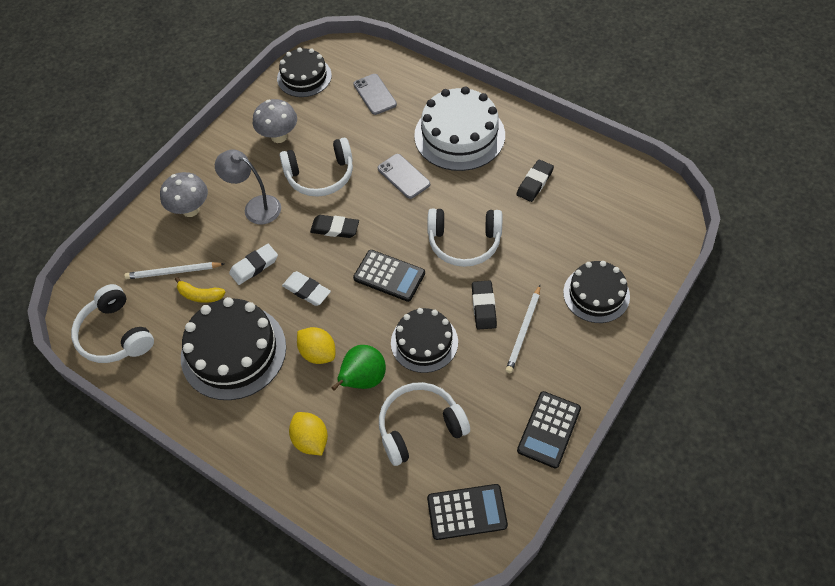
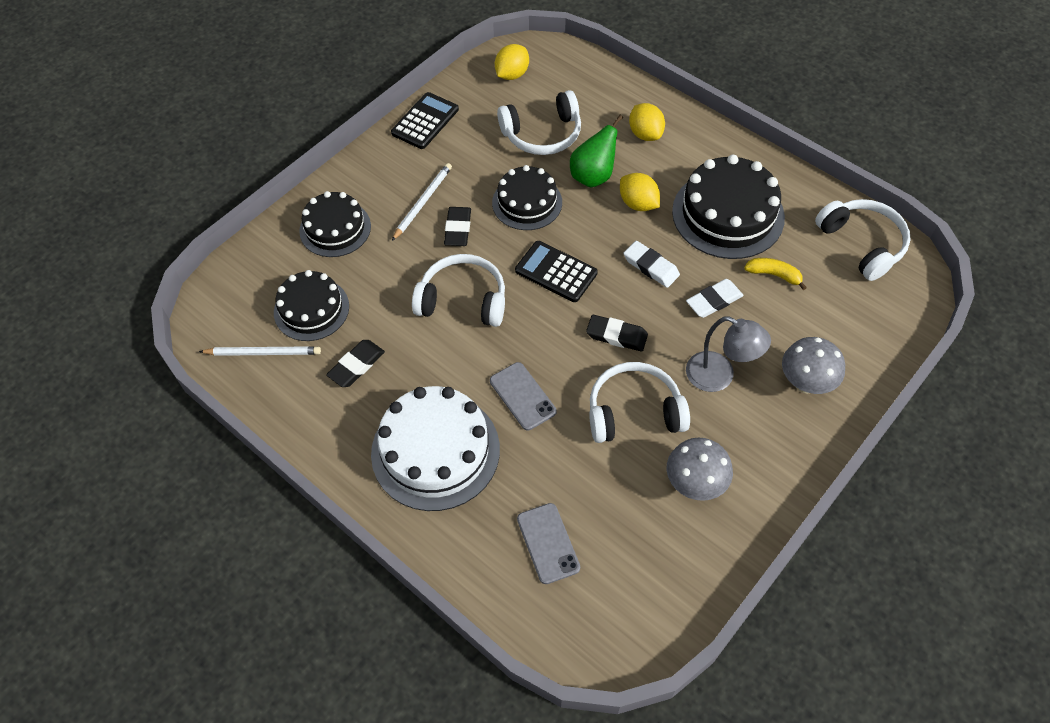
camera: 175 degrees left, 0 degrees up
white pencil [124,262,224,279] -> white pencil moved to [199,346,321,356]
black cake [277,47,332,97] -> black cake moved to [274,270,349,341]
black calculator [427,484,508,540] -> yellow lemon [495,44,529,80]

